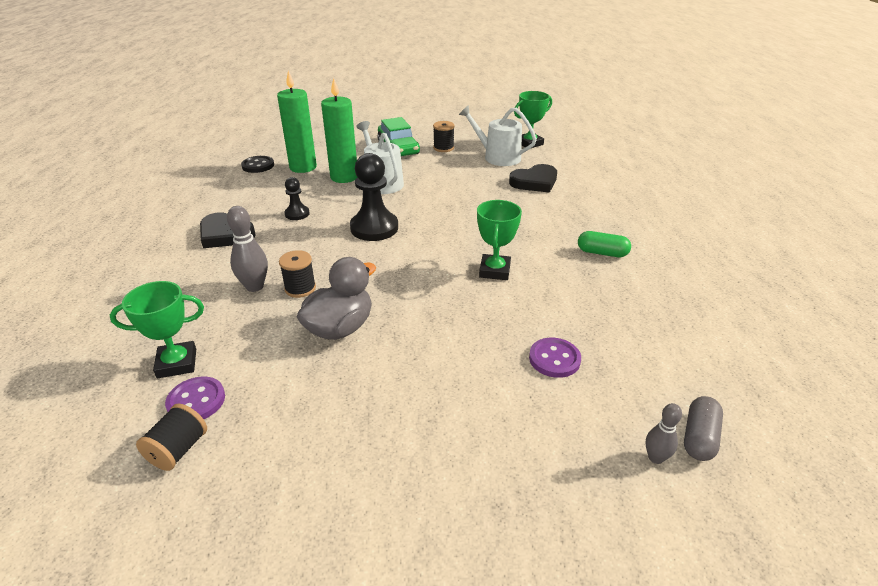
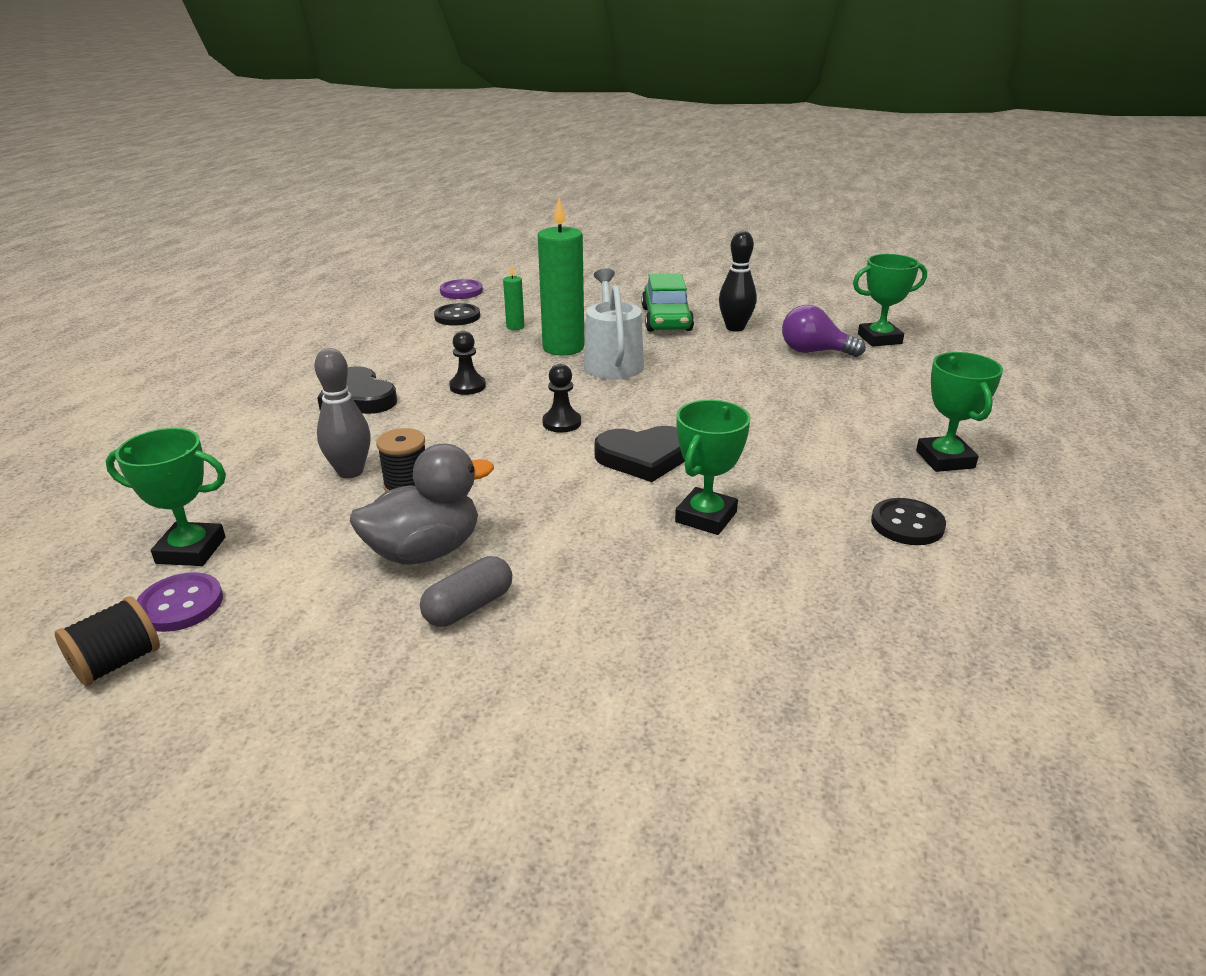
camera: 20 degrees right, 5 degrees down
green candle [277,70,317,173] -> green candle [503,265,524,330], size x0.46
black pawn [350,153,398,241] -> black pawn [542,364,581,433], size x0.52
black spool [433,121,455,152] -> black bowling pin [719,231,757,332]
white watering can [459,105,537,166] -> purple light bulb [782,305,866,357]
black heart [509,164,557,193] -> black heart moved to [595,426,685,482]
purple button [529,338,581,378] -> purple button moved to [440,279,483,299]
green capsule [578,231,631,257] -> black button [871,498,946,545]
grey bowling pin [646,403,682,464] -> none
grey capsule [684,396,723,461] -> grey capsule moved to [420,556,512,627]
none -> green trophy [916,352,1003,472]

